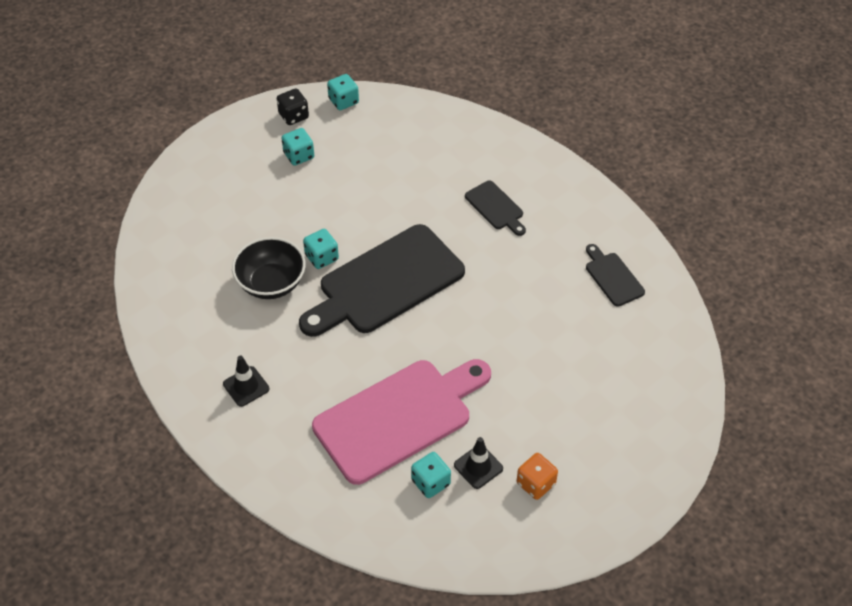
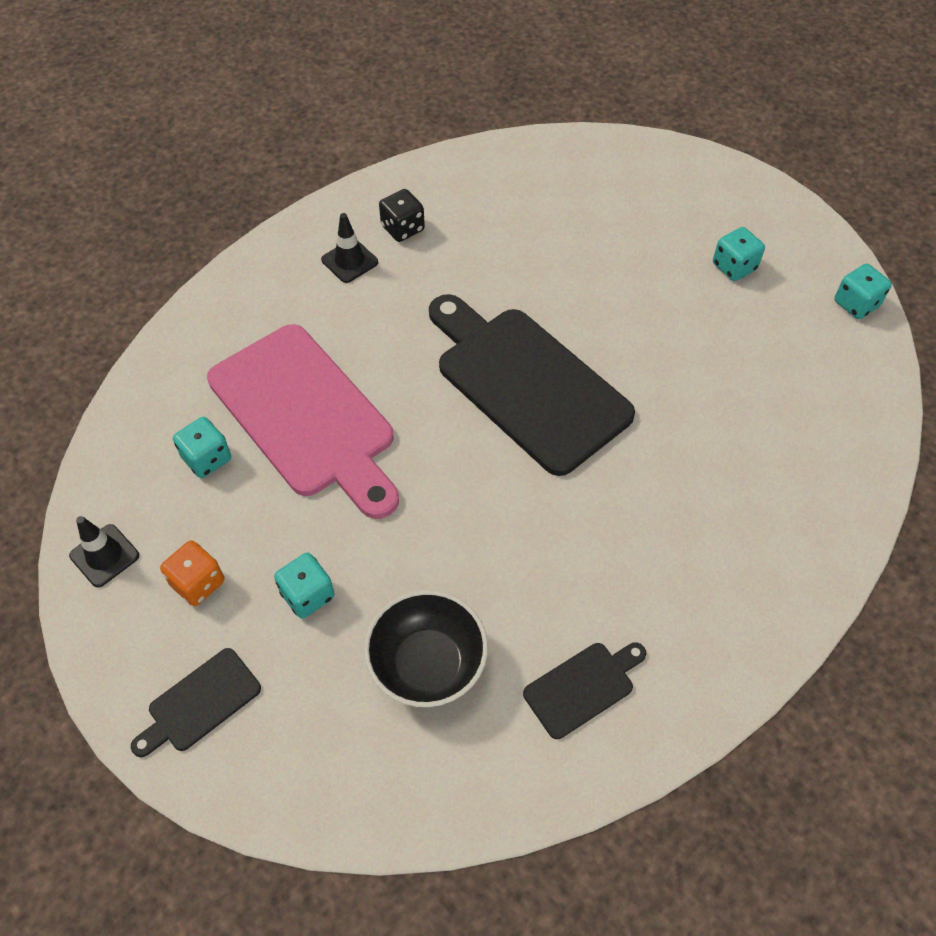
camera: 85 degrees right, 5 degrees up
black bowl [232,237,306,299] -> black bowl moved to [364,590,488,707]
black dice [277,88,309,125] -> black dice moved to [379,189,425,242]
turquoise dice [303,229,339,269] -> turquoise dice moved to [274,553,335,619]
black traffic cone [454,437,503,489] -> black traffic cone moved to [69,516,139,587]
black cutting board [465,181,526,236] -> black cutting board moved to [131,648,261,757]

